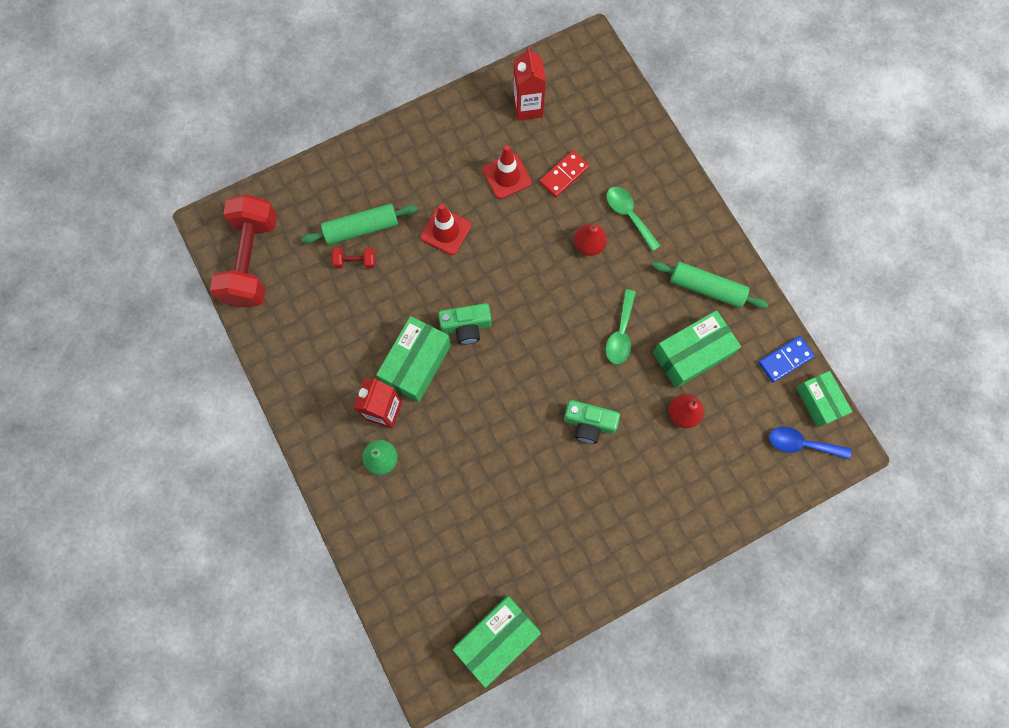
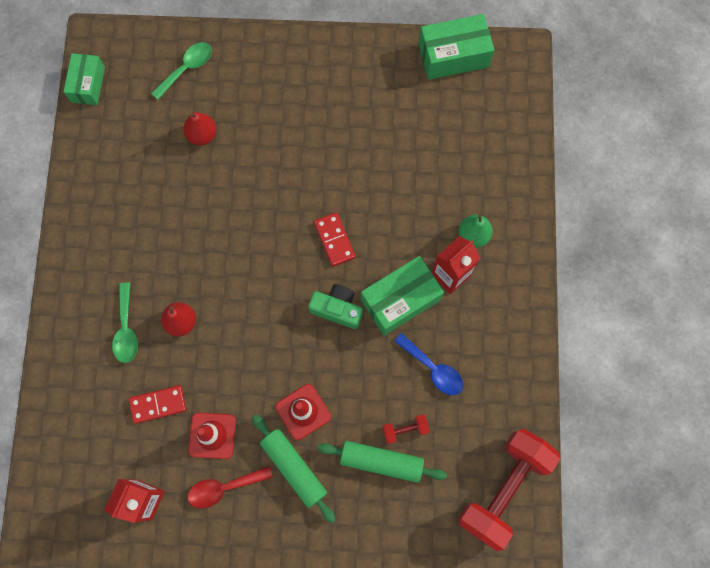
camera: 150 degrees left, 0 degrees up
red dumbbell [332,248,376,269] -> red dumbbell turned 45 degrees counterclockwise [382,415,430,444]
green camera [564,400,620,444] -> none
green spoon [606,289,636,364] -> green spoon moved to [151,42,212,100]
green rolling pin [652,261,768,309] -> green rolling pin moved to [252,415,336,523]
green box [653,310,741,388] -> none
blue domino [758,336,815,383] -> none
blue spoon [769,427,851,459] -> blue spoon moved to [394,333,463,395]
none -> red spoon [188,466,273,508]
none -> red domino [314,212,355,267]

